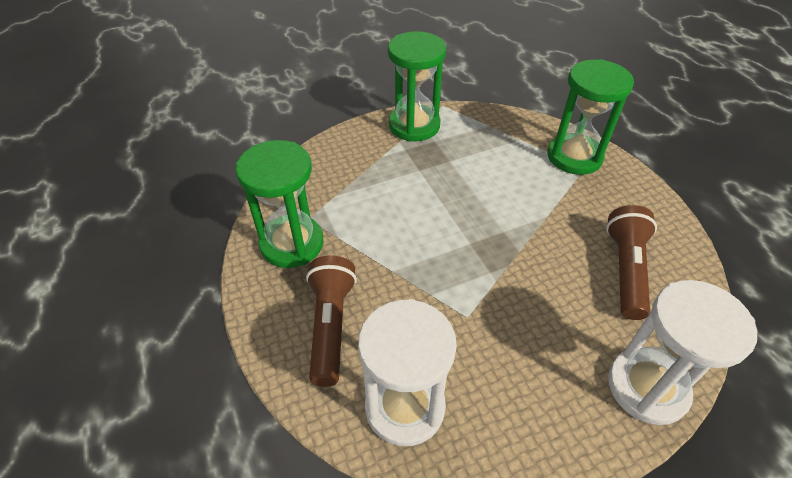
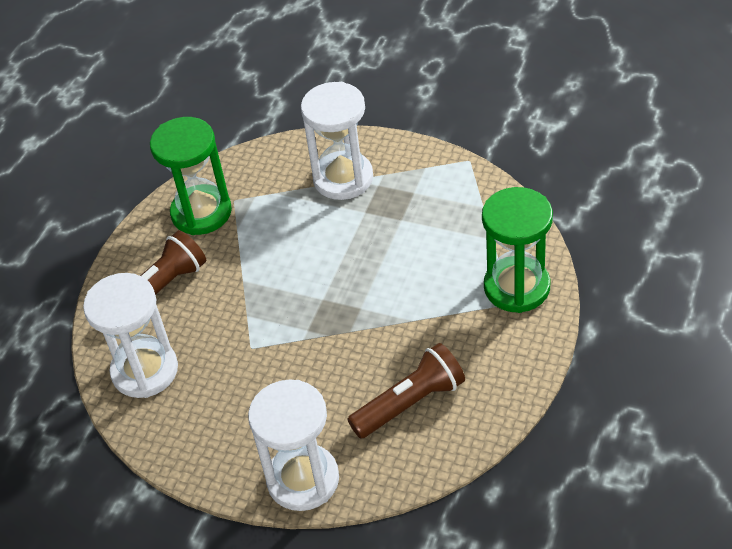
camera: 50 degrees right, 0 degrees up
green hourglass [388,31,446,142] -> none
none -> white hourglass [301,82,373,200]

